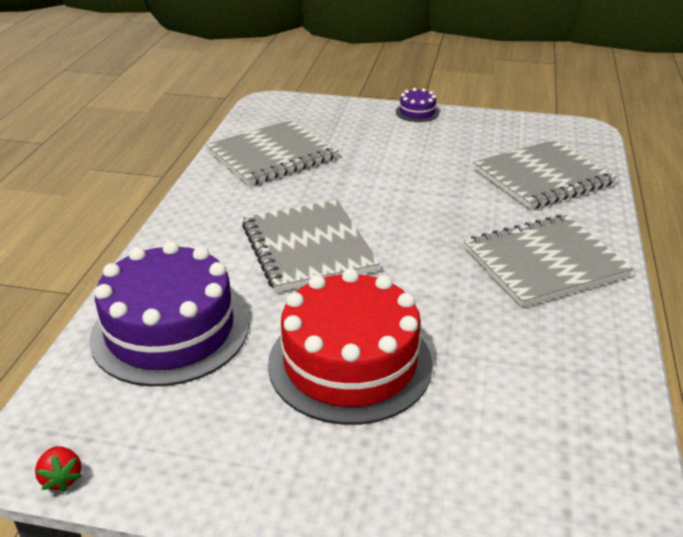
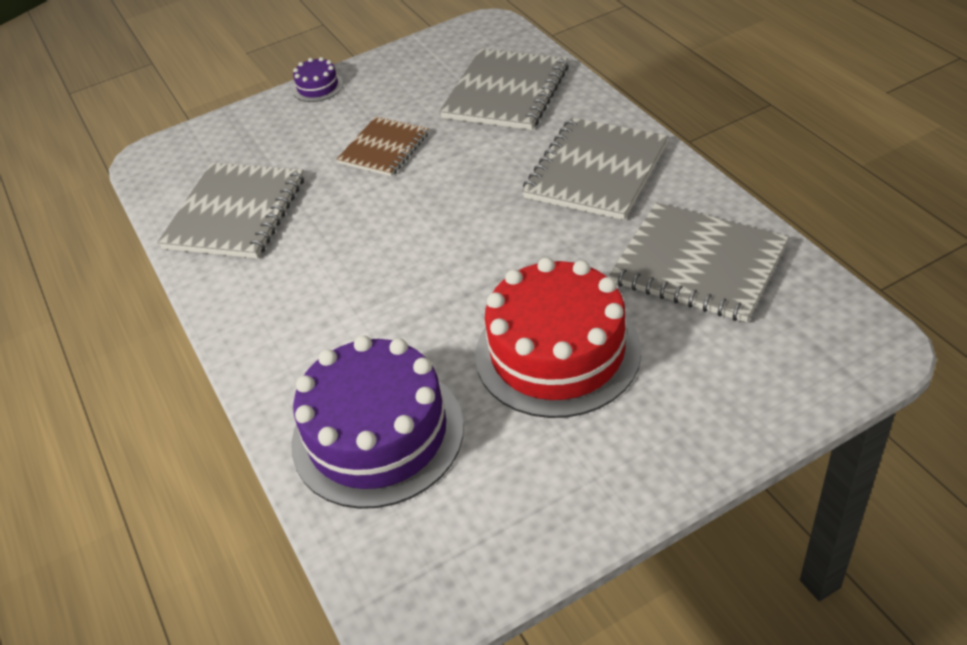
camera: 35 degrees left, 10 degrees up
red strawberry [35,446,82,492] -> none
grey notebook [242,200,380,292] -> grey notebook moved to [609,202,789,322]
none -> brown notebook [337,116,429,176]

